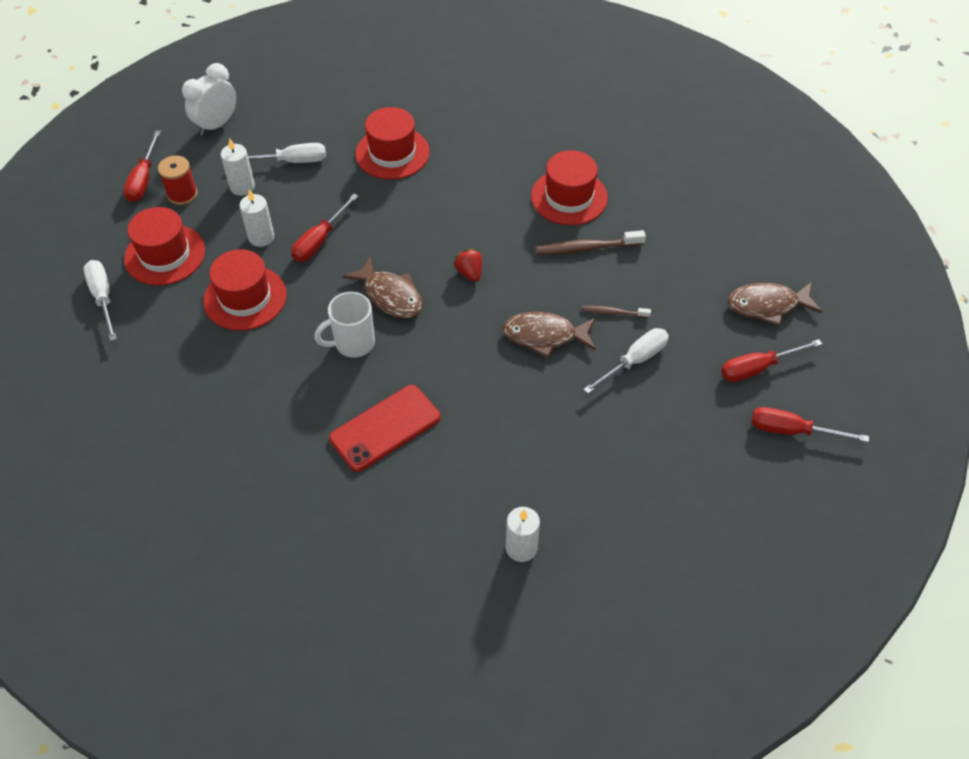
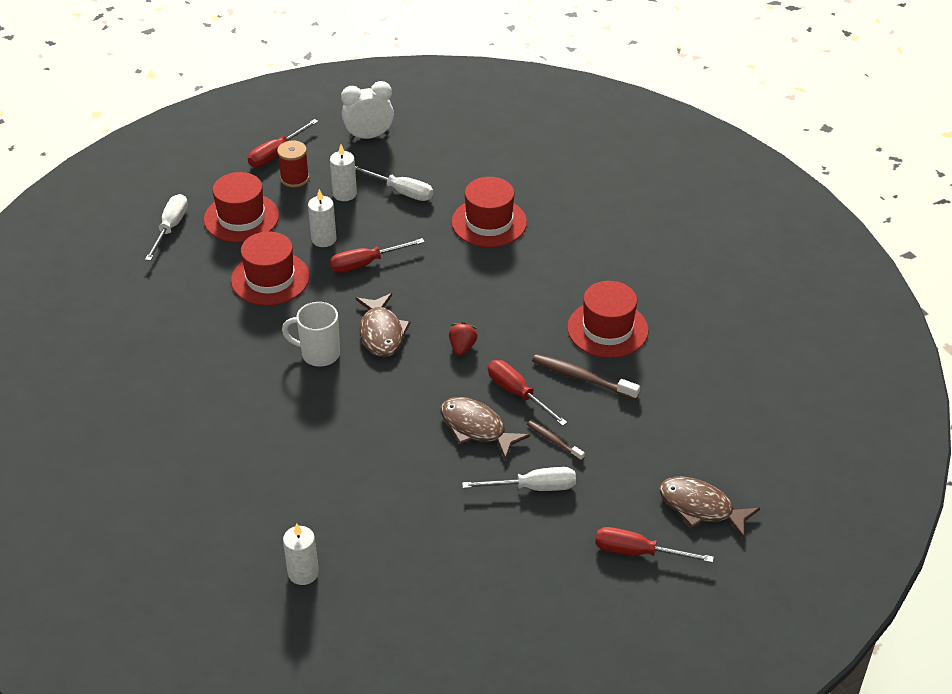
camera: 35 degrees right, 10 degrees down
red phone [329,385,441,472] -> none
red screwdriver [751,407,869,442] -> red screwdriver moved to [488,360,567,426]

